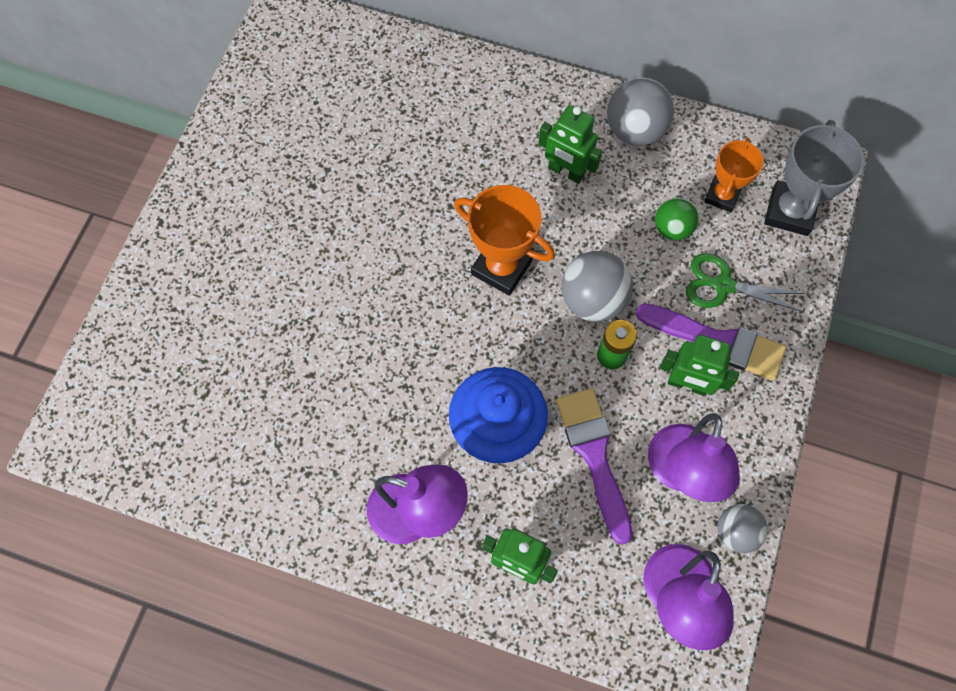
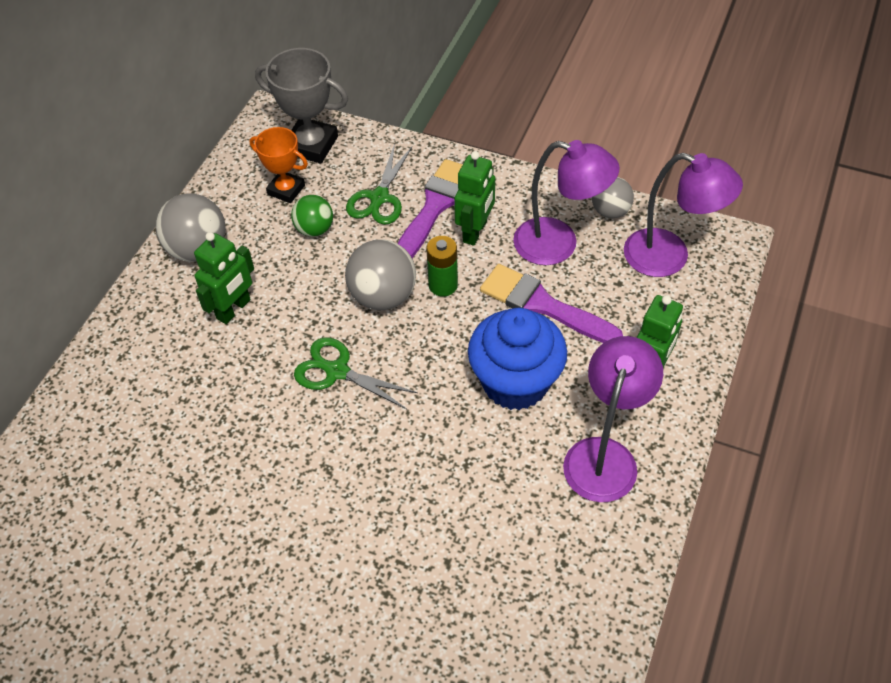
camera: 85 degrees left, 15 degrees down
orange trophy [454,185,555,296] -> green scissors [294,337,418,409]
purple brush [556,388,632,545] -> purple brush turned 45 degrees clockwise [480,264,623,343]

